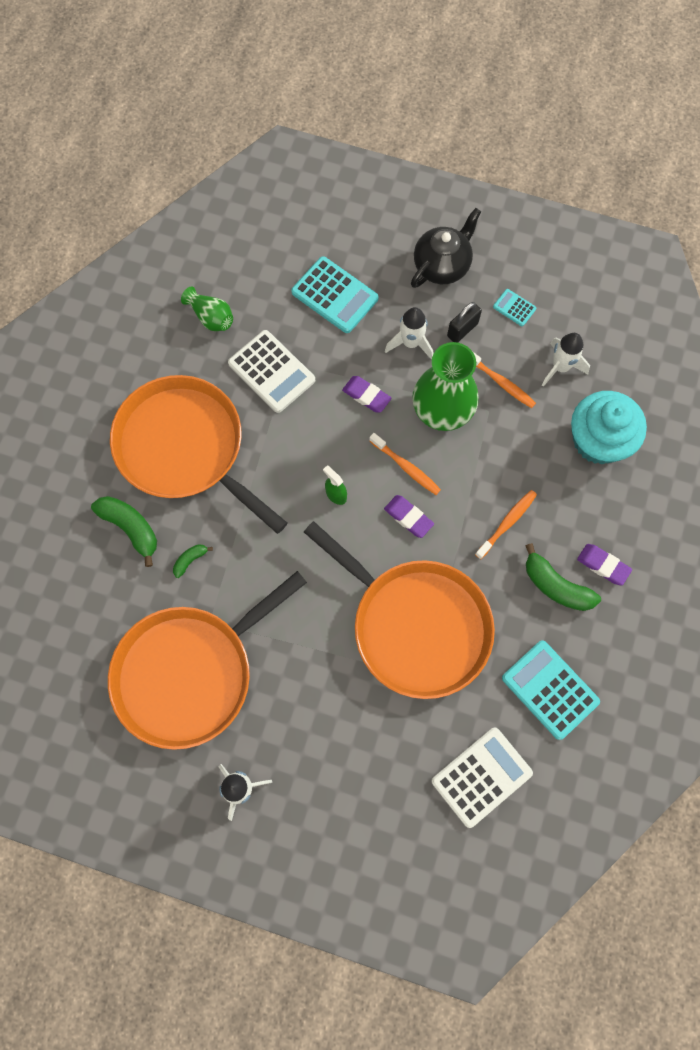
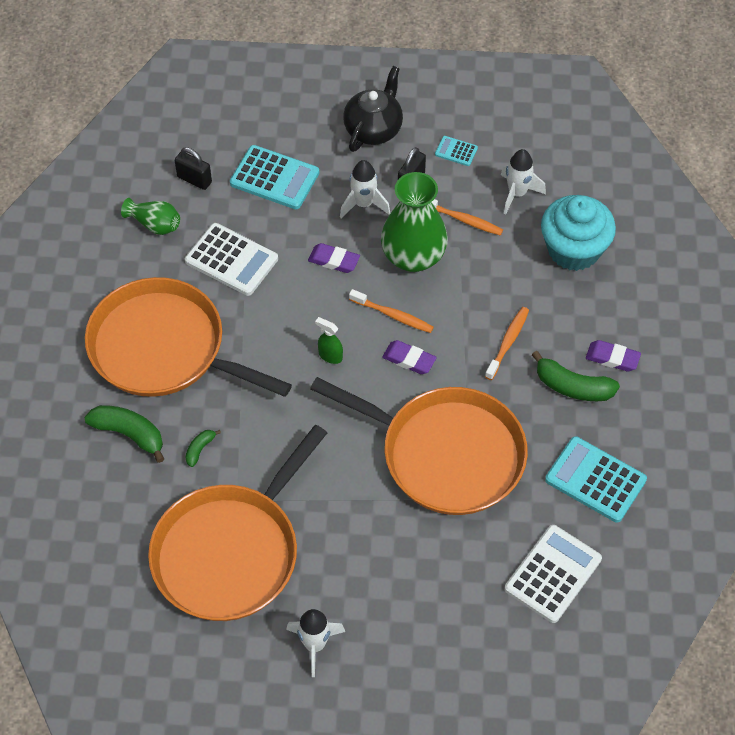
camera: 15 degrees left, 15 degrees down
none -> black padlock [175,147,212,190]

